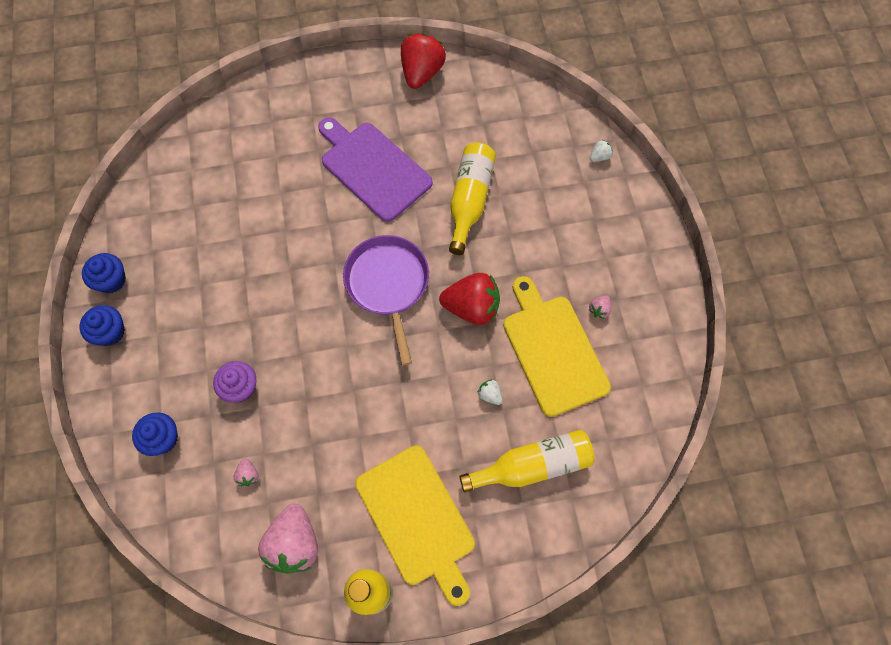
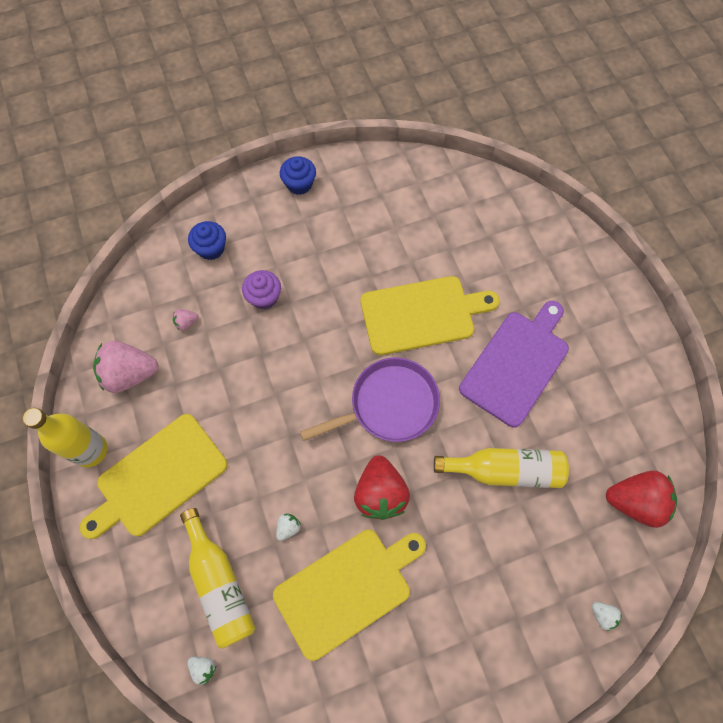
camera: 80 degrees right, 0 degrees up
blue cupcake [82,253,126,293] -> none
red strawberry [401,33,446,89] -> red strawberry moved to [606,471,677,528]
pink strawberry [589,295,611,319] -> none
none -> white strawberry [188,657,216,685]
none -> yellow cutting board [361,276,500,355]

